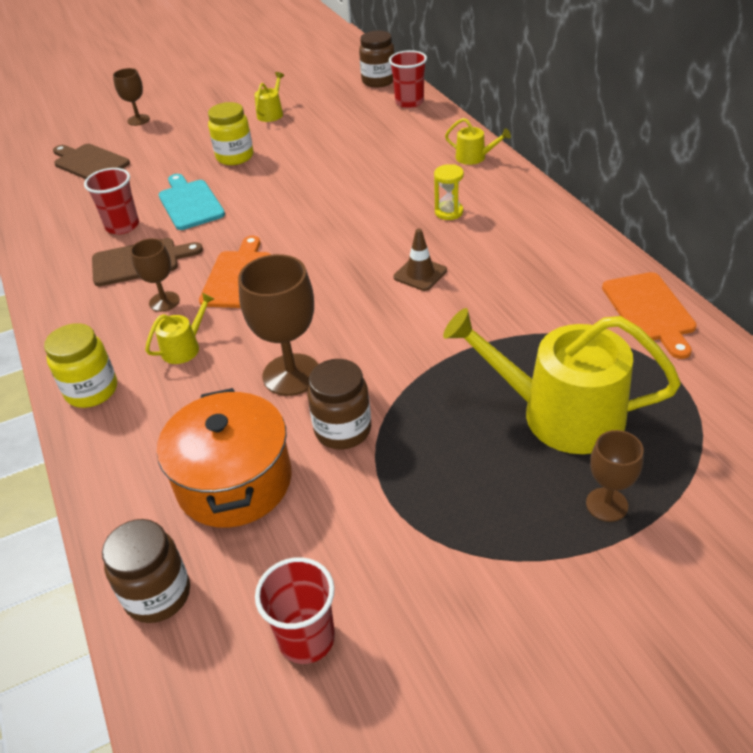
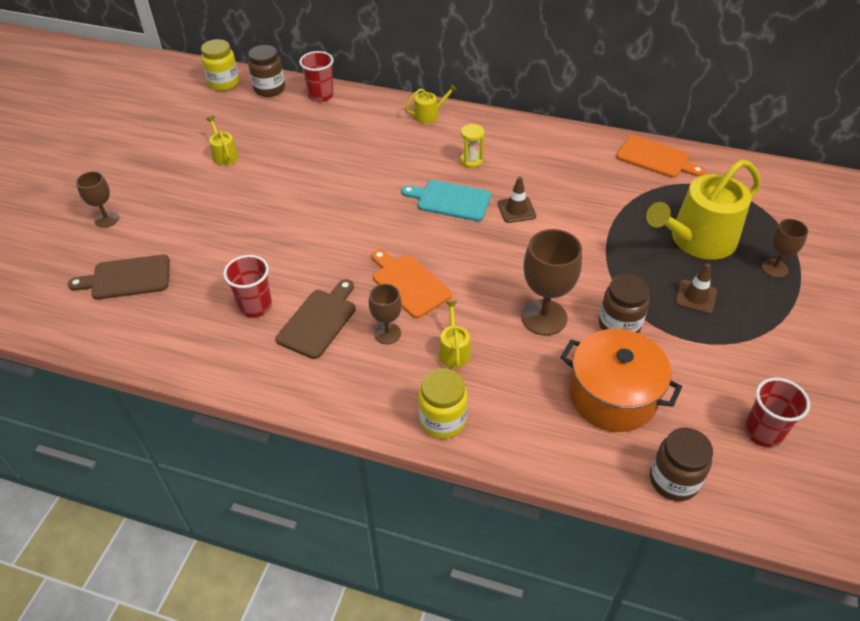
camera: 50 degrees left, 5 degrees up
turquoise cutting board [159,174,225,230] -> turquoise cutting board moved to [401,180,491,221]
yellow jar [208,102,253,165] -> yellow jar moved to [201,39,239,91]
none -> brown traffic cone [675,263,717,314]

